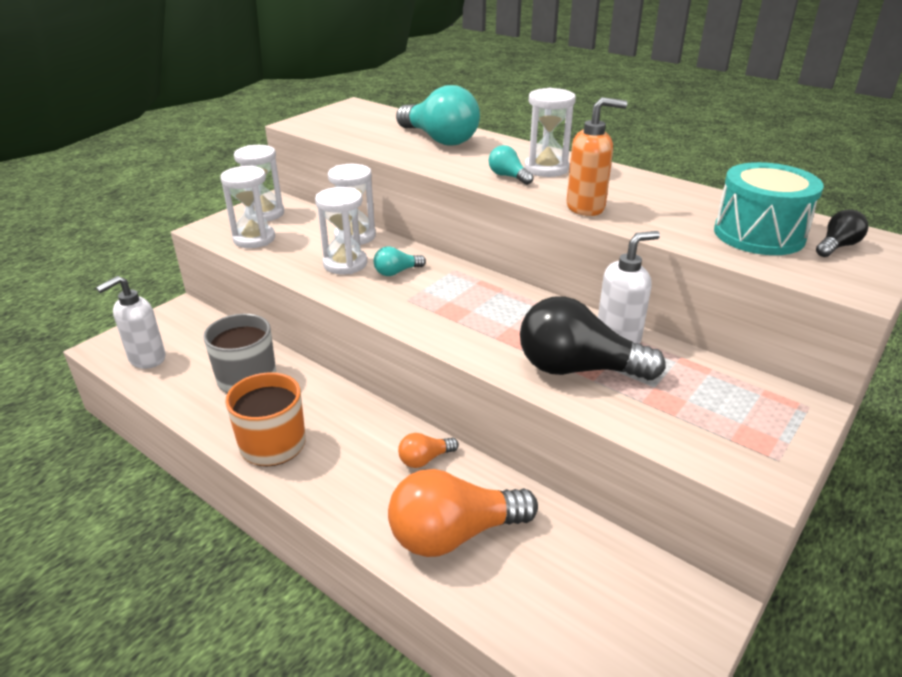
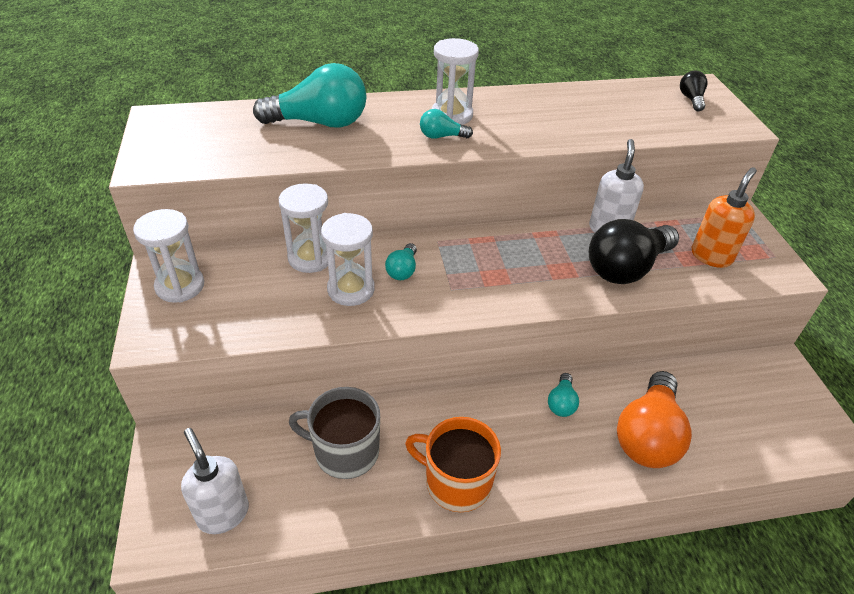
camera: 50 degrees left, 10 degrees up
white soap dispenser [96,276,166,369] -> white soap dispenser turned 150 degrees clockwise [181,428,249,534]
white hourglass [220,165,275,248] -> none
orange light bulb [398,433,459,468] -> turquoise light bulb [548,373,579,417]
orange soap dispenser [566,97,627,216] -> orange soap dispenser moved to [692,167,757,268]
turquoise drum [714,162,824,255] -> none

